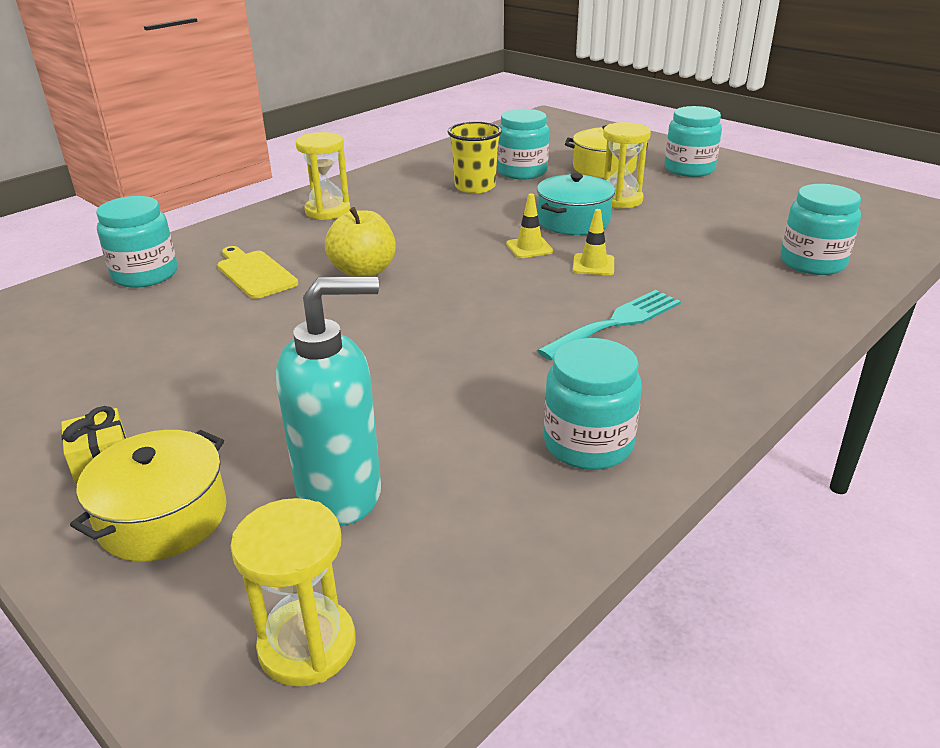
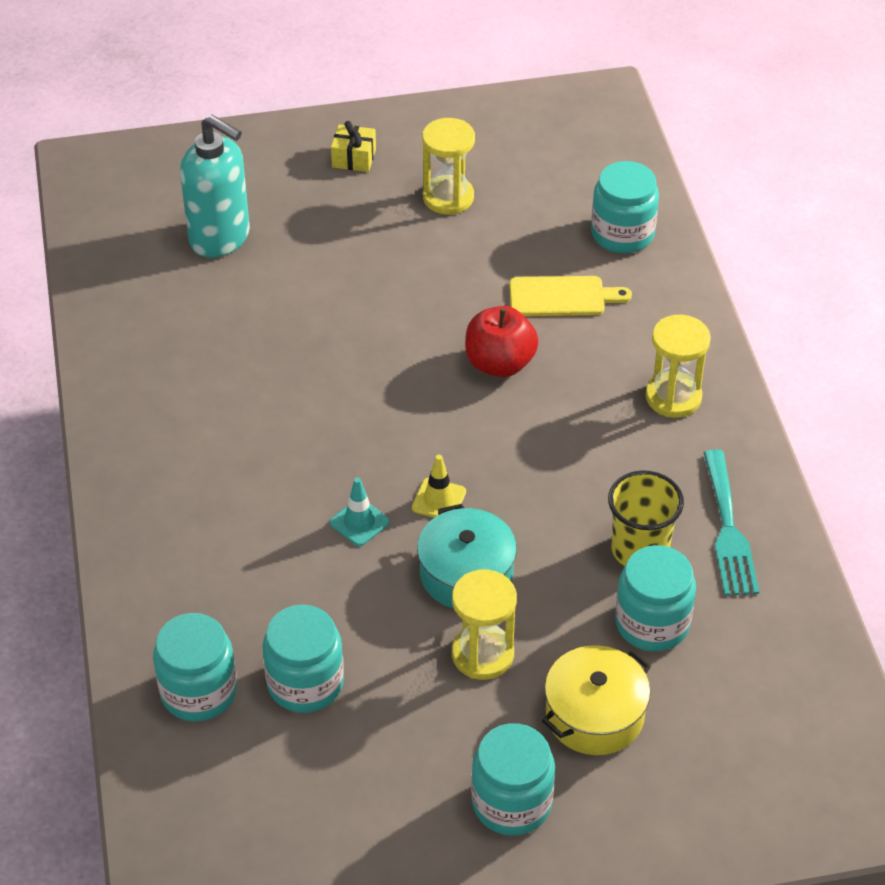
camera: 125 degrees right, 15 degrees up
yellow pot [70,430,227,562] -> none
yellow hourglass [230,498,356,687] -> yellow hourglass moved to [422,118,475,214]
turquoise soap dispenser [276,276,381,526] -> turquoise soap dispenser turned 75 degrees counterclockwise [180,115,250,258]
yellow apple [325,207,396,276] -> red apple [465,306,539,377]
turquoise fork [537,290,681,360] -> turquoise fork moved to [703,449,759,596]
turquoise jar [544,338,642,470] -> turquoise jar moved to [262,605,344,713]
yellow traffic cone [573,209,614,275] -> turquoise traffic cone [330,477,390,546]

